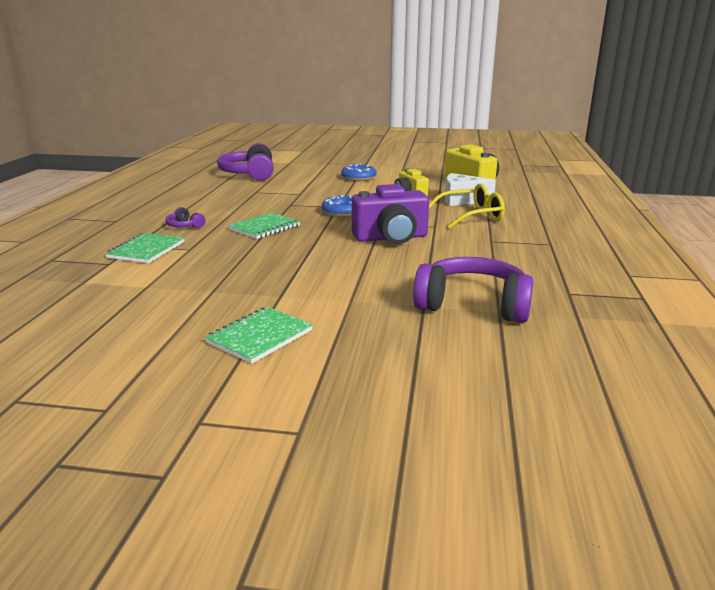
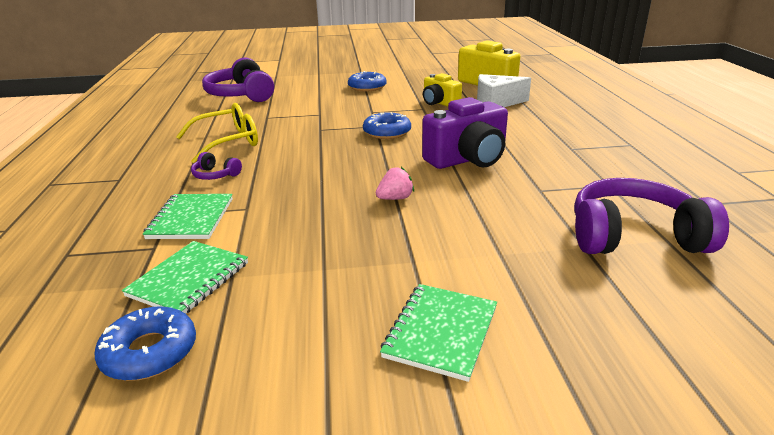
camera: 15 degrees left, 5 degrees up
green notebook [228,212,300,239] -> green notebook moved to [122,241,248,314]
yellow glasses [429,183,505,228] -> yellow glasses moved to [176,103,258,163]
none -> blue donut [94,306,196,381]
none -> pink strawberry [376,167,414,200]

